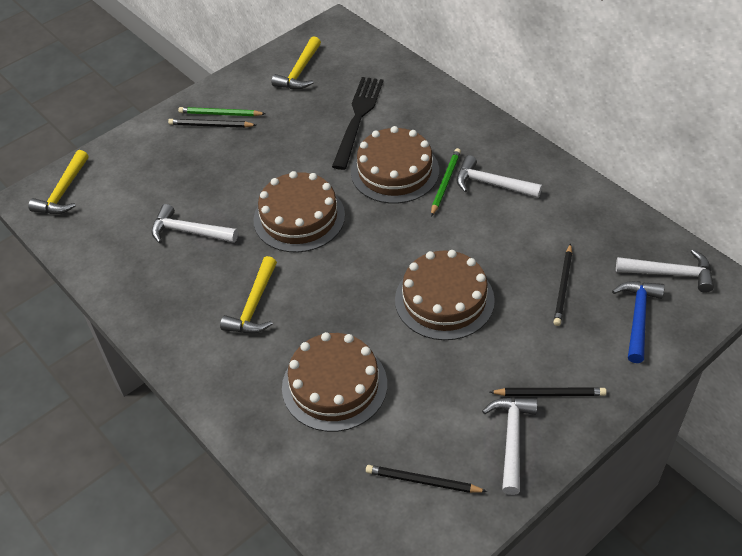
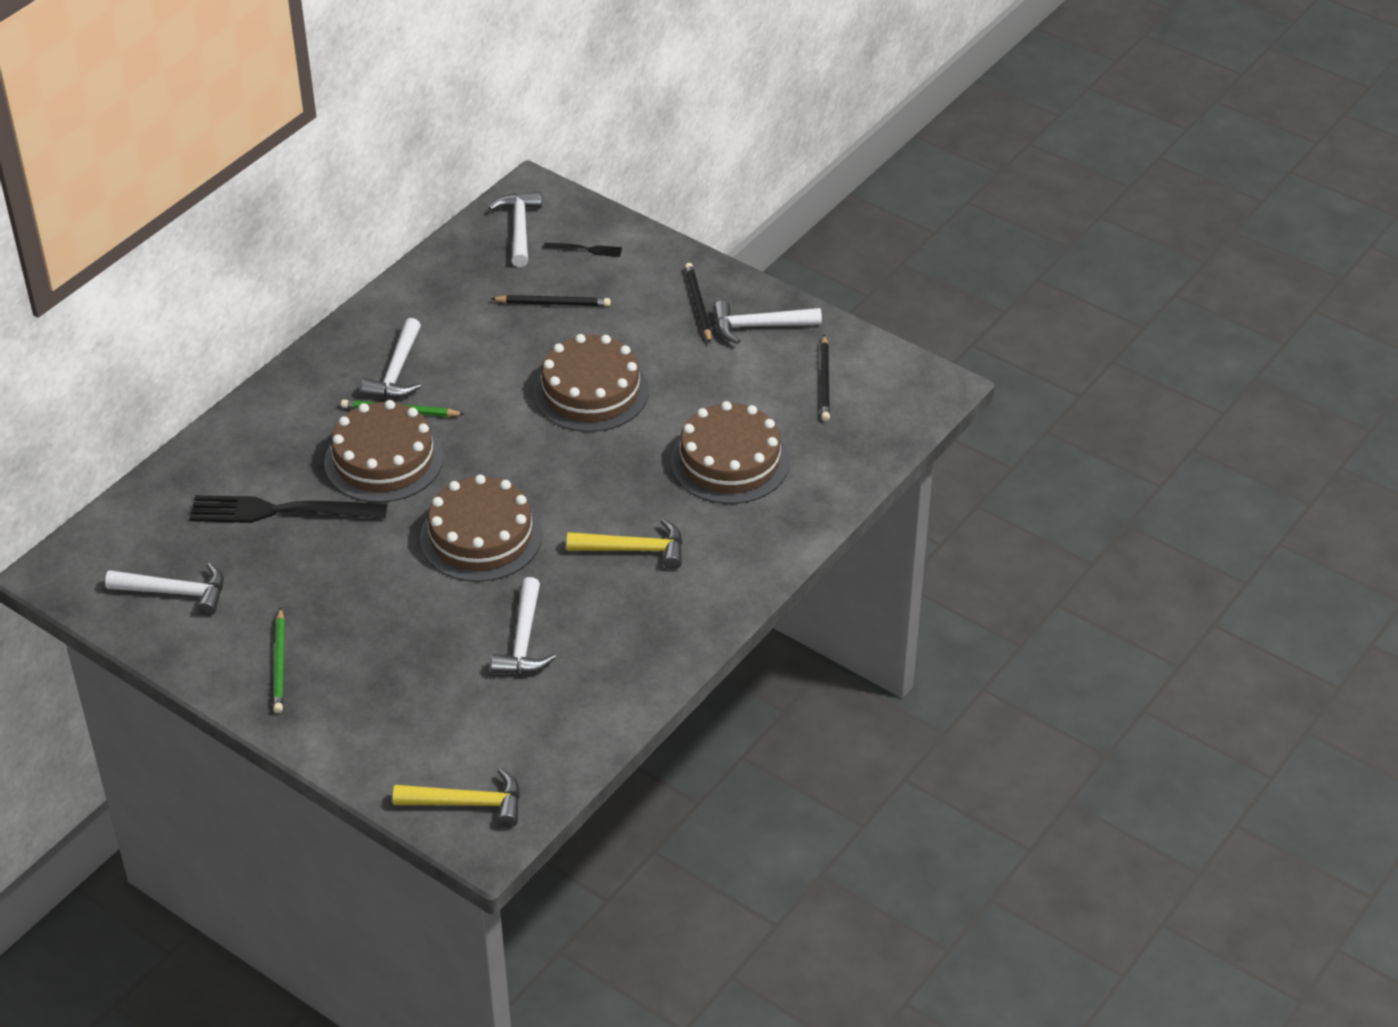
camera: 105 degrees left, 5 degrees down
black pencil [168,119,256,128] -> none
yellow hammer [272,36,321,89] -> white hammer [105,563,224,616]
blue hammer [612,281,665,363] -> black fork [543,243,622,257]

